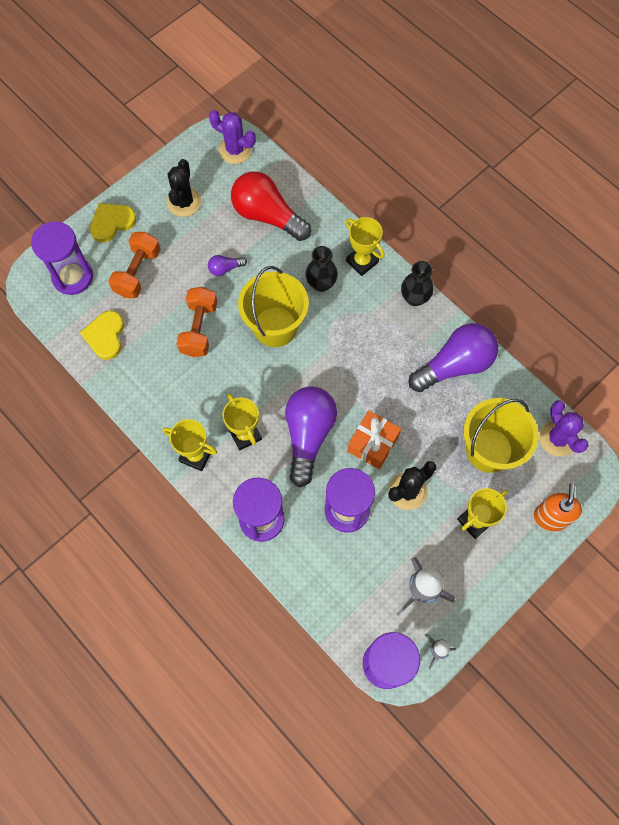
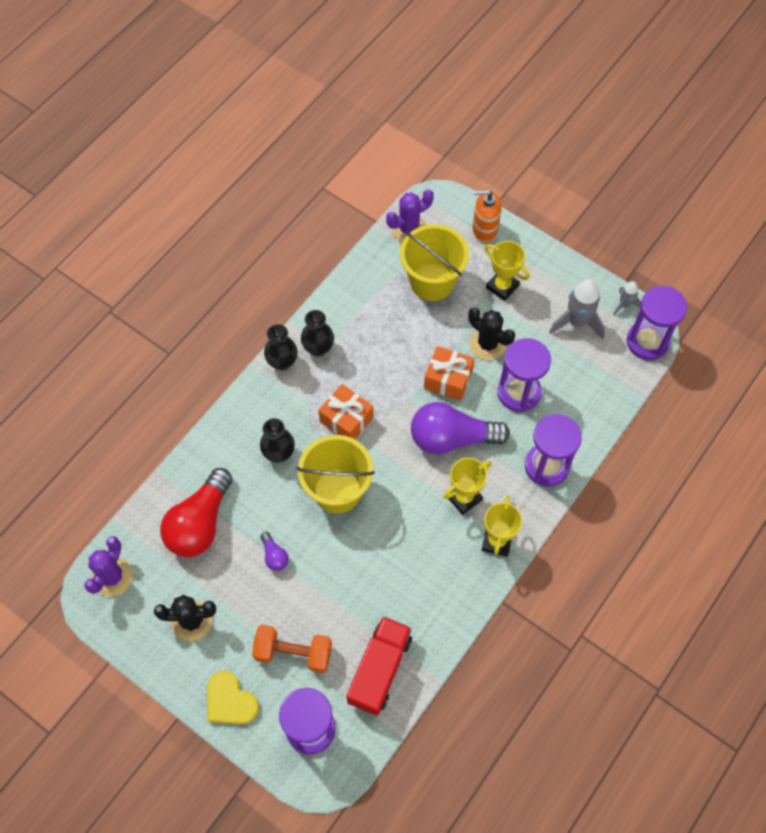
camera: 100 degrees left, 5 degrees down
yellow heart [80,311,124,360] -> red truck [346,616,412,716]
orange dumbbell [177,287,217,357] -> none
yellow trophy [346,217,385,276] -> none
purple light bulb [409,323,498,392] -> none
none -> black vase [301,310,334,357]
none -> orange gift [318,384,374,439]

